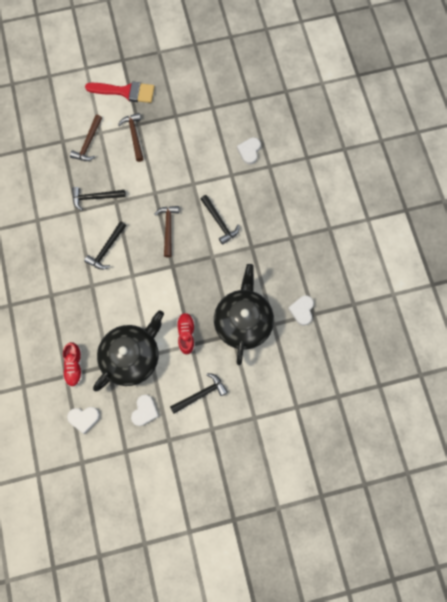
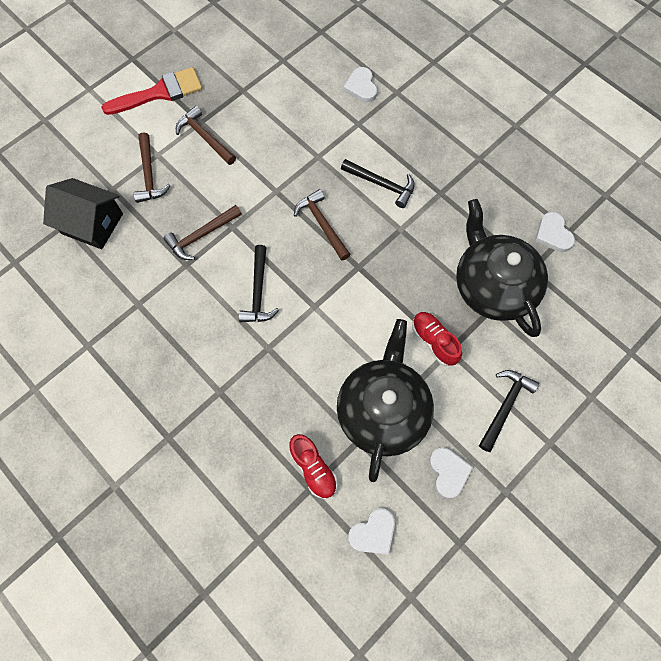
camera: 30 degrees left, 5 degrees down
black hammer [72,187,126,211] -> brown hammer [163,205,242,260]
none -> black house [43,178,123,249]

